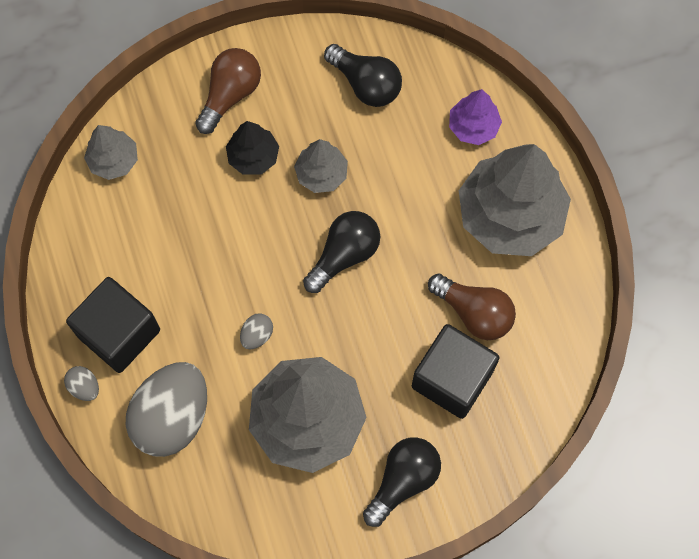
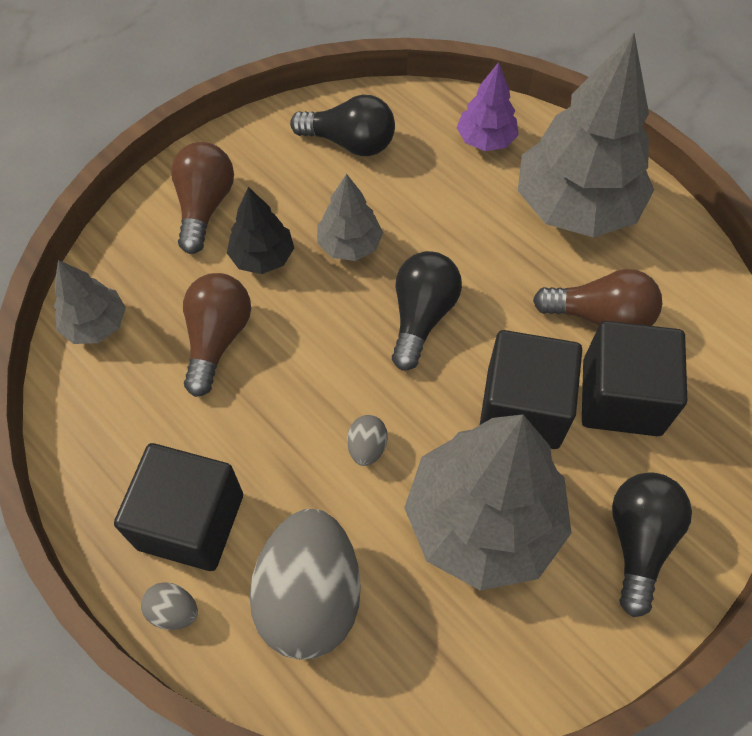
camera: 25 degrees left, 10 degrees down
none -> brown light bulb [183,273,251,397]
none -> black cube [480,330,582,449]

